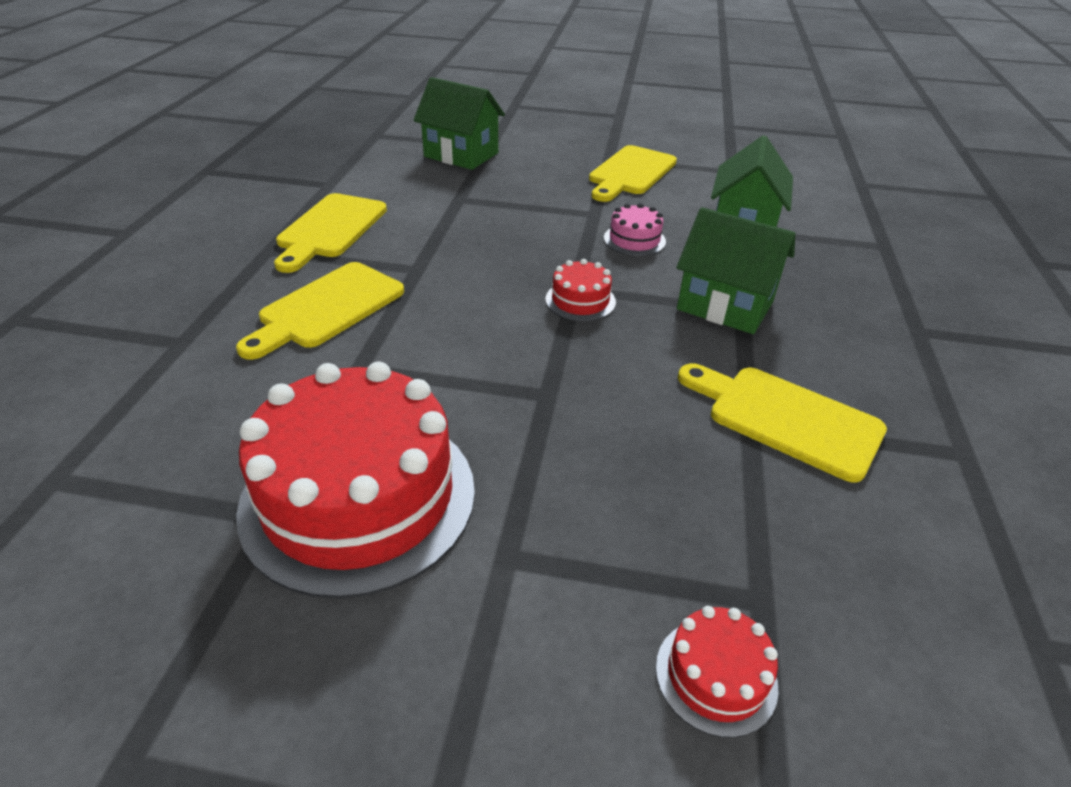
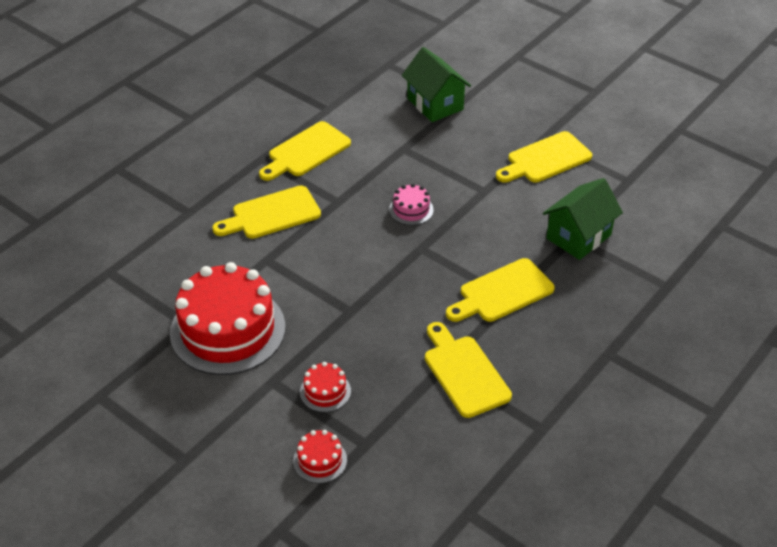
camera: 30 degrees right, 5 degrees up
red cake [546,259,616,321] -> red cake moved to [300,362,351,412]
pink cake [604,203,666,256] -> pink cake moved to [389,184,434,225]
green house [676,207,795,334] -> yellow cutting board [446,258,555,322]

